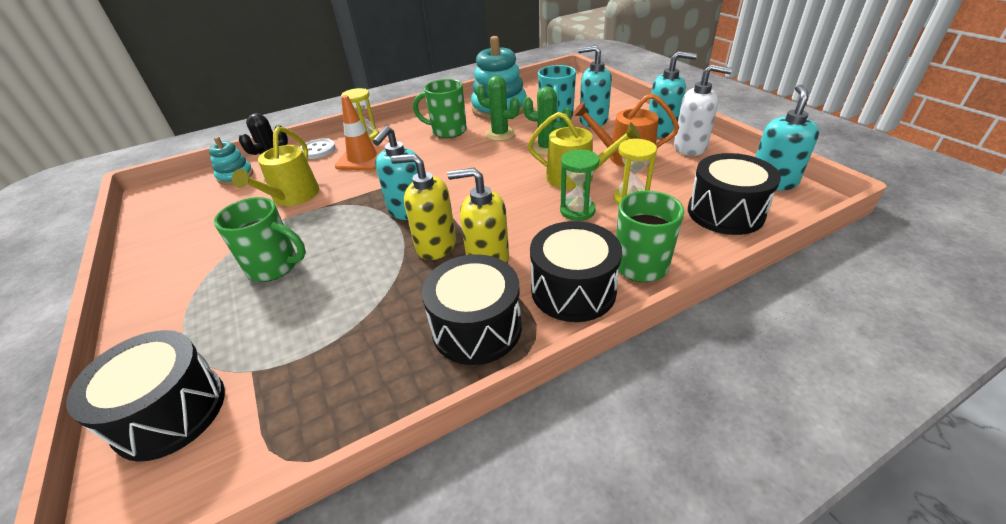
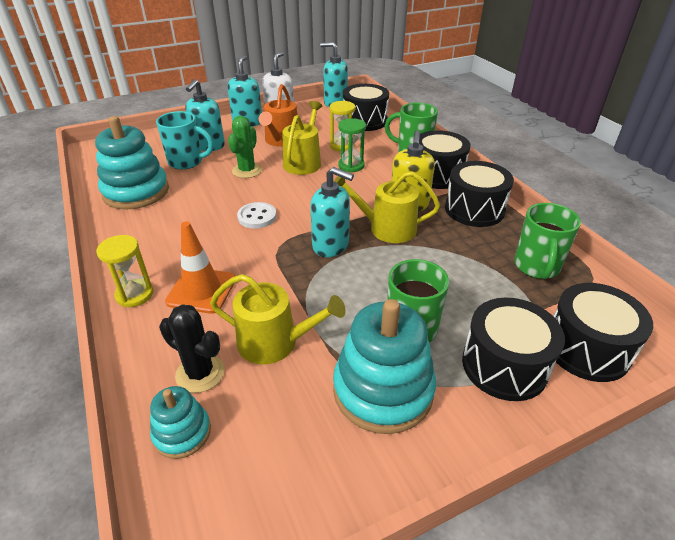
camera: 90 degrees left, 0 degrees up
white button [301,138,336,159] -> white button moved to [237,202,276,229]
yellow soap dispenser [391,154,456,260] -> yellow watering can [334,171,440,243]
green mug [413,79,467,138] -> green mug moved to [514,203,581,279]
green cactus [476,76,520,141] -> none
none -> turquoise stacking toy [333,299,436,434]
none -> black drum [462,298,565,401]

